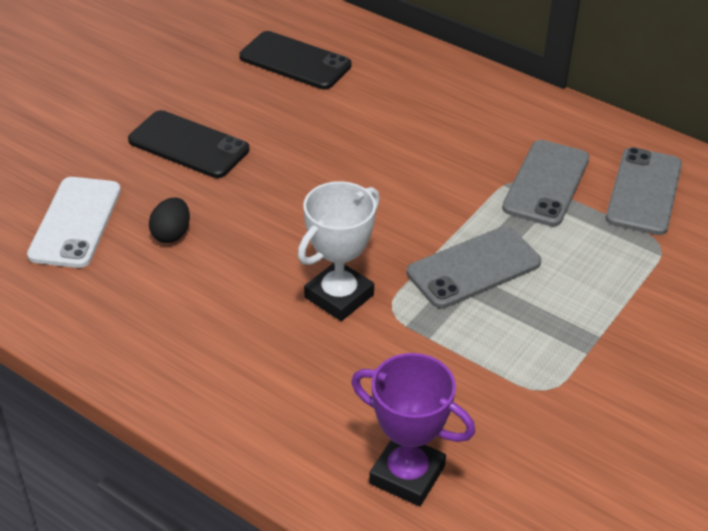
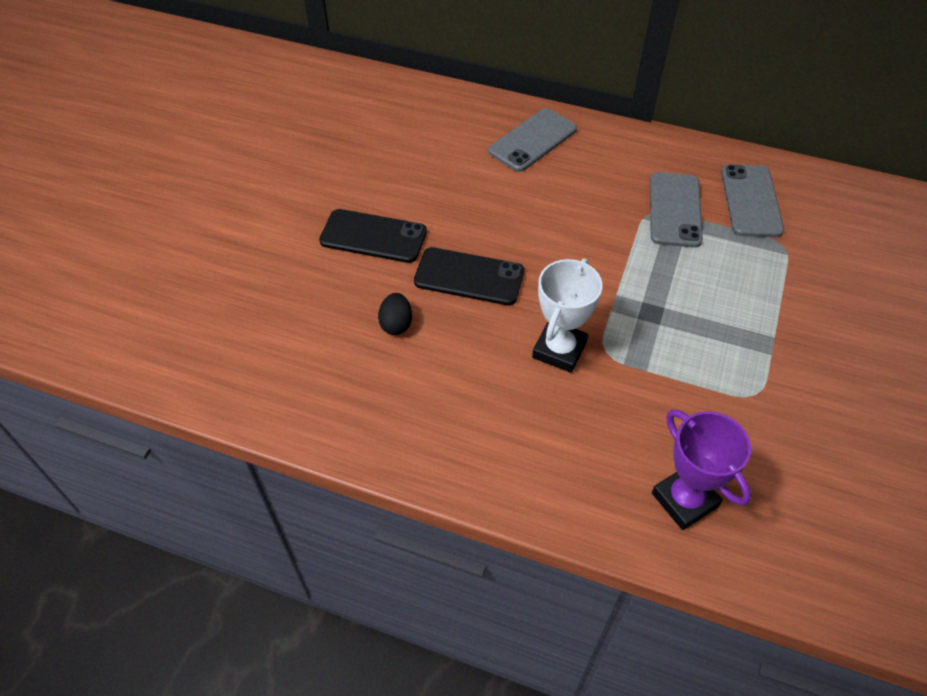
camera: 15 degrees left, 10 degrees up
white phone [27,177,121,268] -> none
black phone [239,31,351,89] -> black phone moved to [414,247,524,305]
purple trophy [351,353,475,506] -> purple trophy turned 45 degrees clockwise [652,409,751,530]
grey phone [407,226,541,308] -> grey phone moved to [488,108,577,172]

